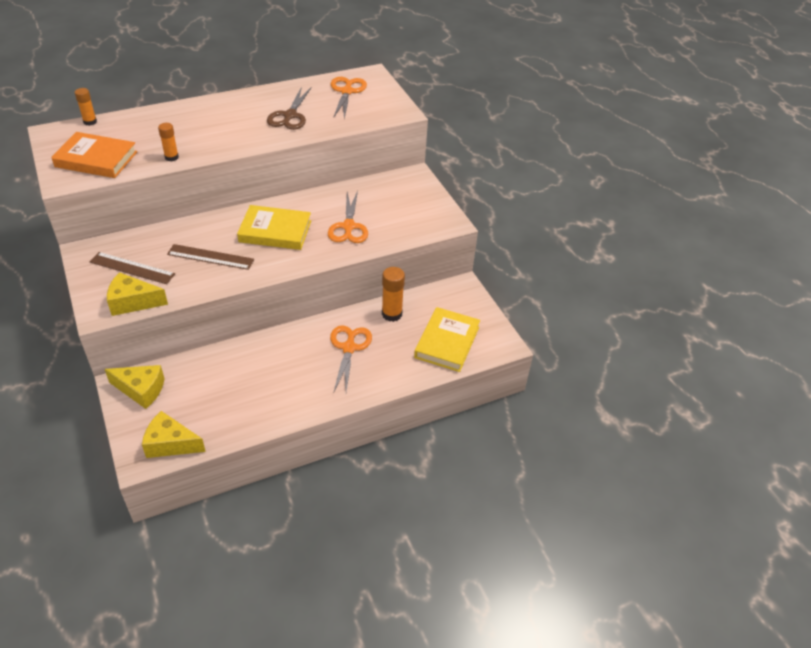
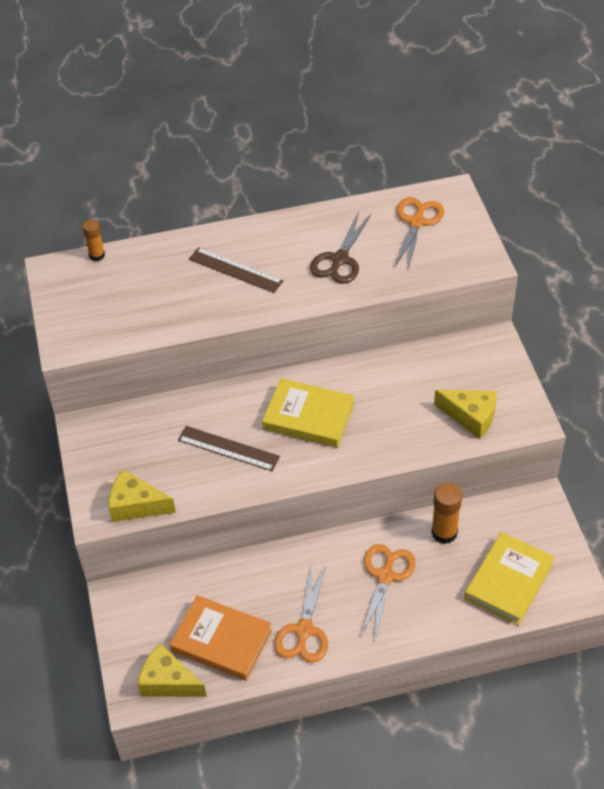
camera: 15 degrees right, 5 degrees up
orange book [51,132,137,178] -> orange book moved to [170,595,272,681]
brown ruler [90,252,175,284] -> brown ruler moved to [189,247,284,293]
yellow cheese [105,365,165,409] -> yellow cheese moved to [434,390,497,439]
orange glue stick [158,123,179,161] -> none
orange scissors [328,191,368,243] -> orange scissors moved to [274,564,328,663]

